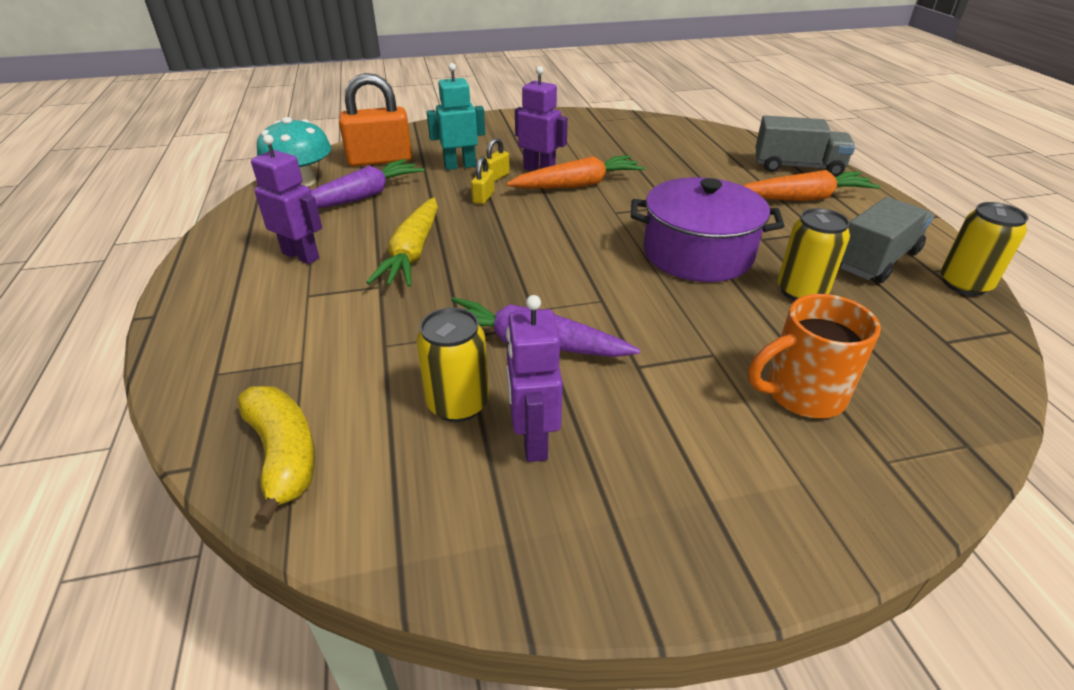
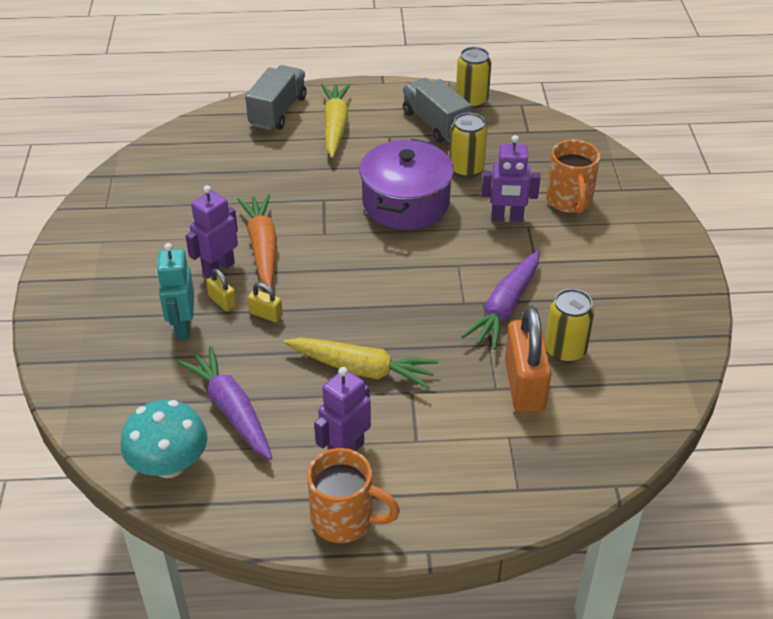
camera: 80 degrees left, 5 degrees up
yellow banana [238,386,315,524] -> none
orange padlock [339,73,412,166] -> orange padlock moved to [505,306,552,412]
purple robot [506,295,563,462] -> purple robot moved to [482,135,541,222]
orange carrot [743,170,880,201] -> yellow carrot [321,84,350,158]
none -> orange mug [307,448,400,543]

